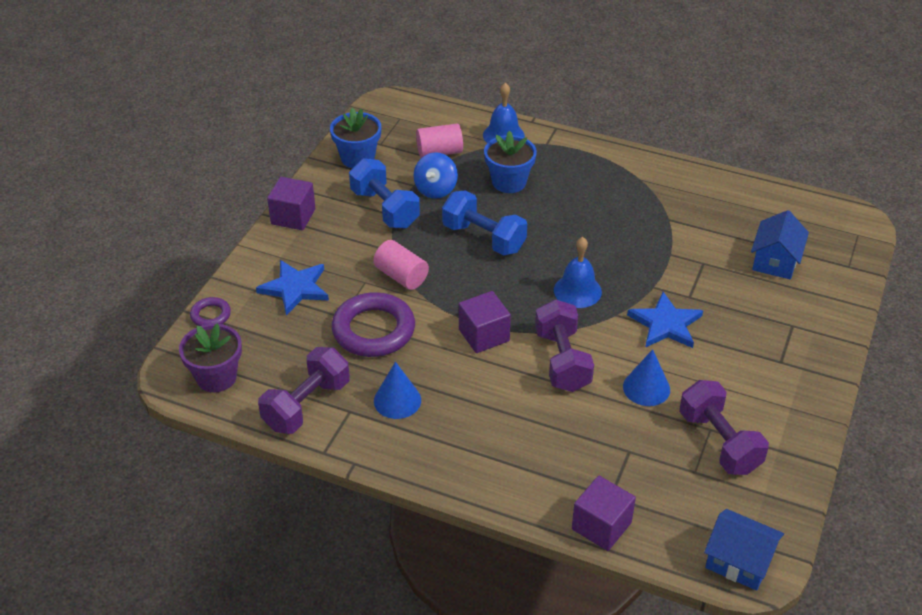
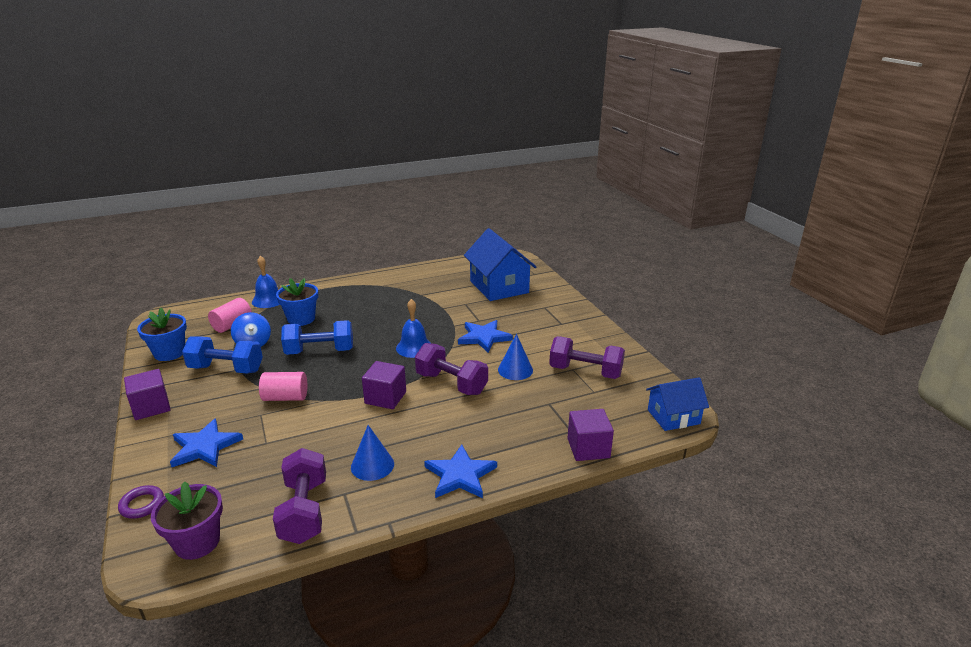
camera: 45 degrees left, 15 degrees down
purple ring [331,292,415,357] -> none
blue house [751,210,809,280] -> blue house [464,228,537,301], size x1.67
none -> blue star [424,445,497,498]

